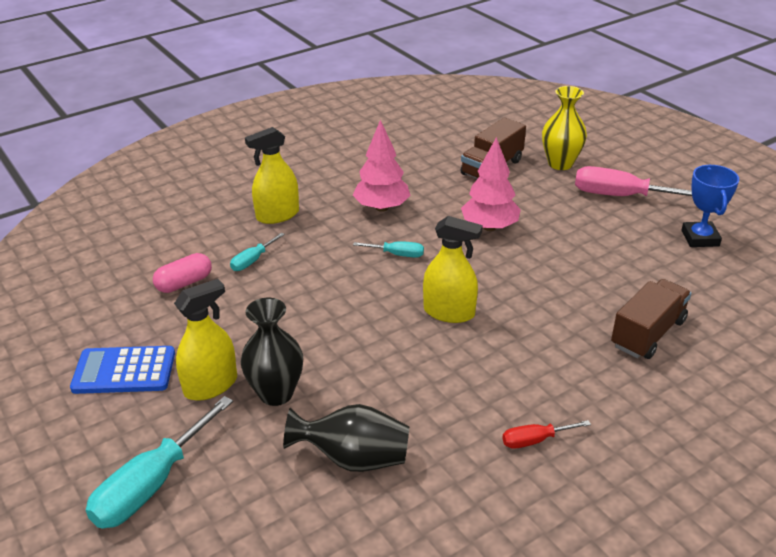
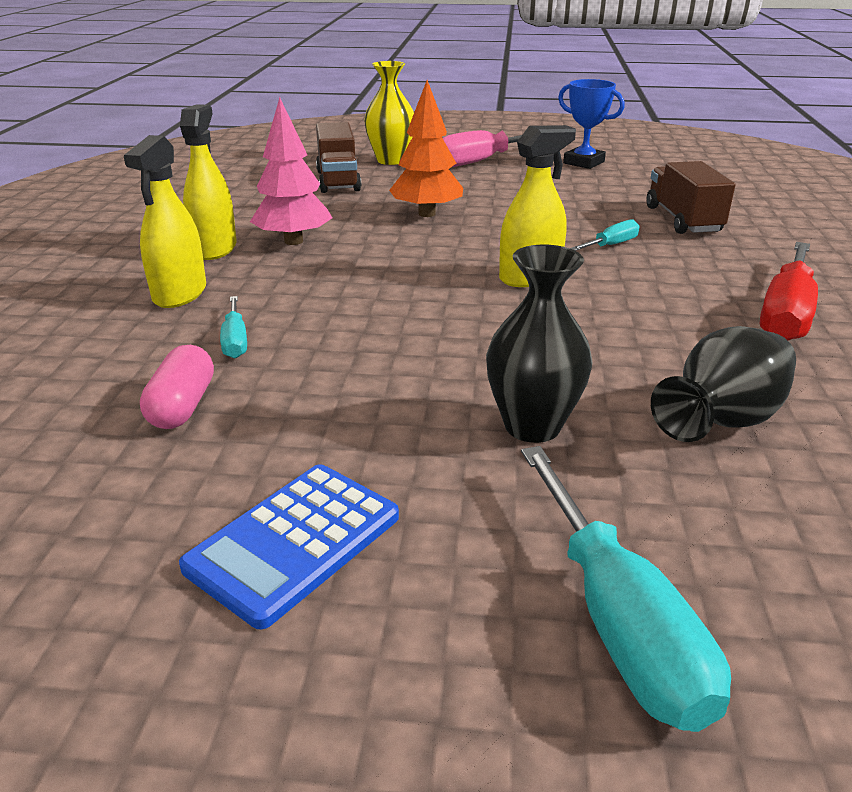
camera: 50 degrees left, 5 degrees down
yellow spray bottle [174,279,237,401] -> yellow spray bottle moved to [180,105,237,260]
turquoise screwdriver [353,241,424,258] -> turquoise screwdriver moved to [570,219,640,251]
pink tree [461,137,521,231] -> orange tree [389,80,463,217]
red screwdriver [502,420,591,449] -> red screwdriver [760,242,818,340], size x1.96

